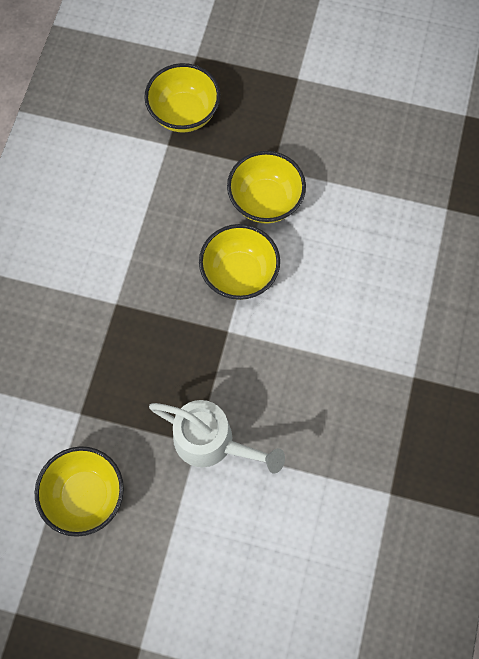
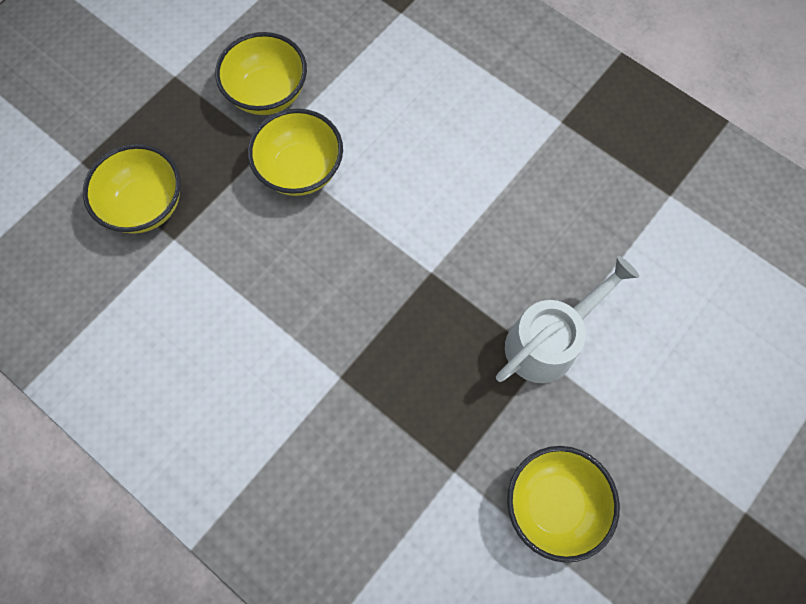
camera: 65 degrees left, 0 degrees up
yellow bowl [199,224,280,300] -> yellow bowl moved to [215,32,307,115]

